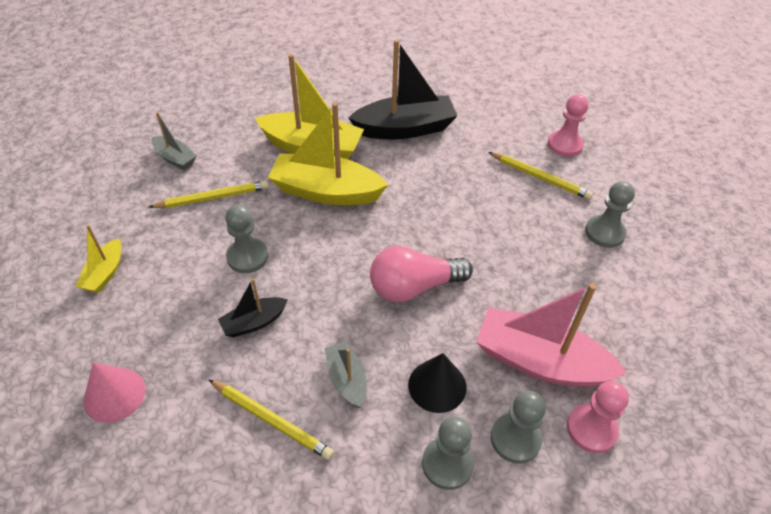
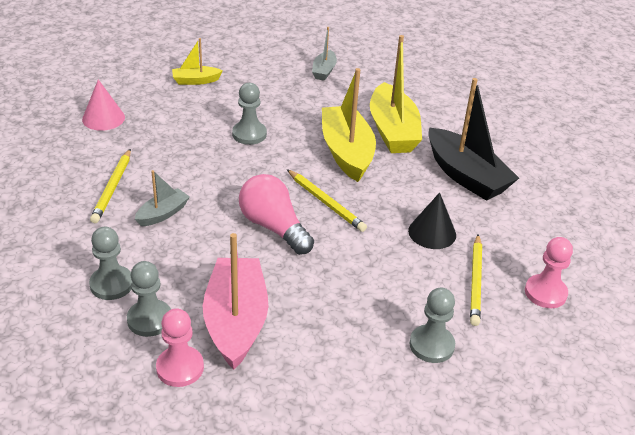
camera: 65 degrees right, 10 degrees down
yellow pencil [149,181,268,208] -> yellow pencil moved to [287,169,367,232]
black boat [218,278,288,338] -> none
black cone [408,353,467,413] -> black cone moved to [408,192,456,249]

